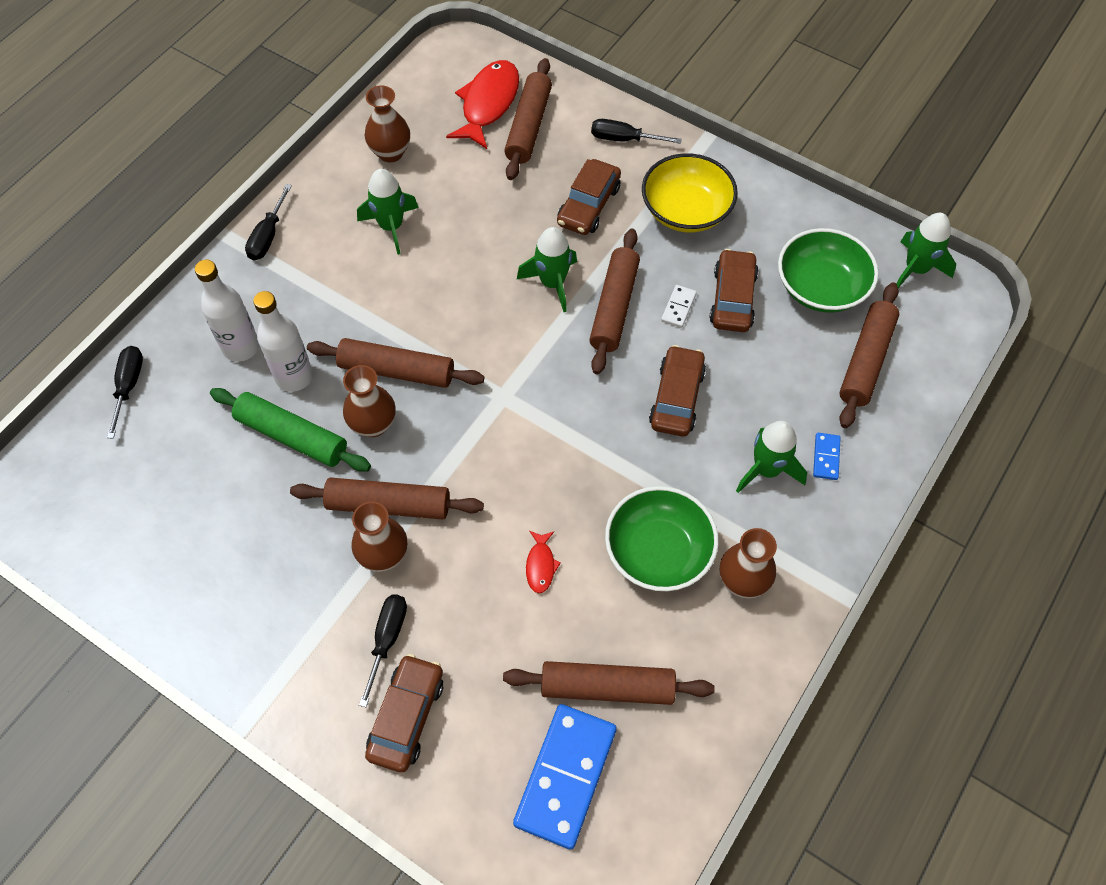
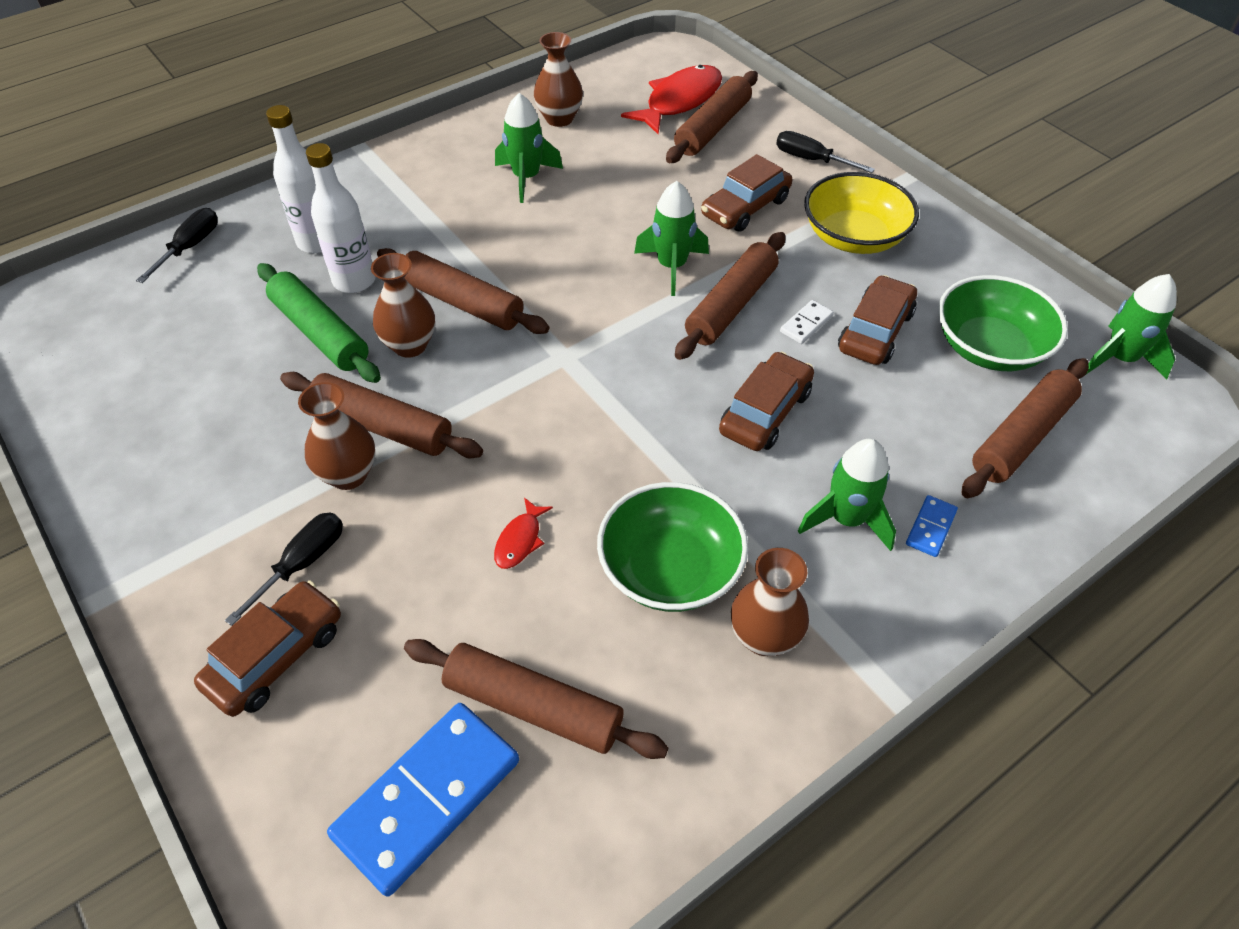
camera: 20 degrees right, 10 degrees down
black screwdriver [245,184,292,260] -> none

